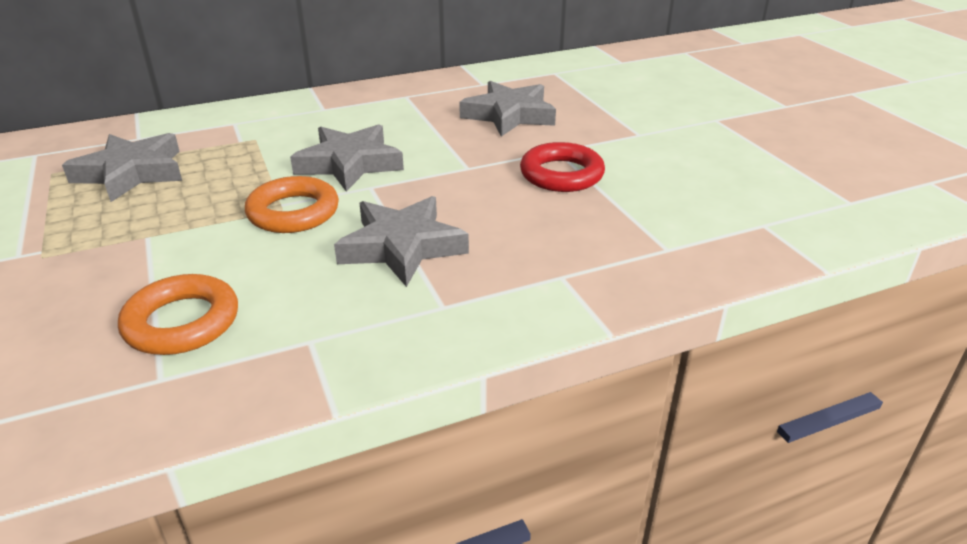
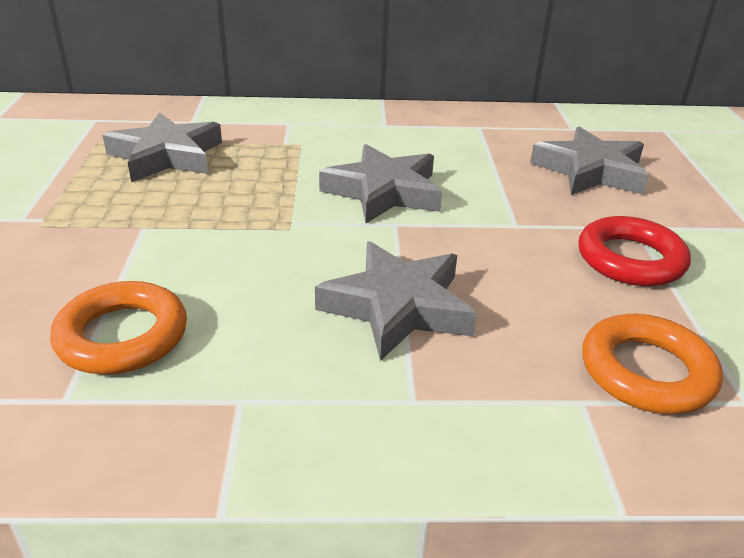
camera: 20 degrees right, 0 degrees up
orange ring [245,176,339,233] -> orange ring moved to [582,314,723,414]

